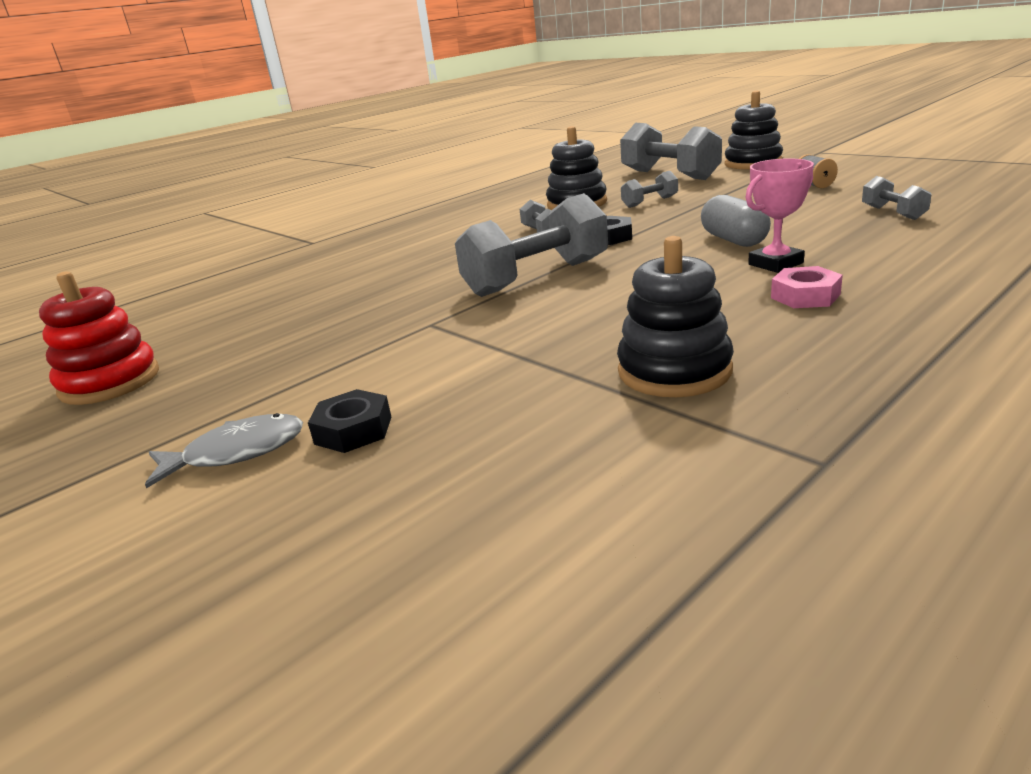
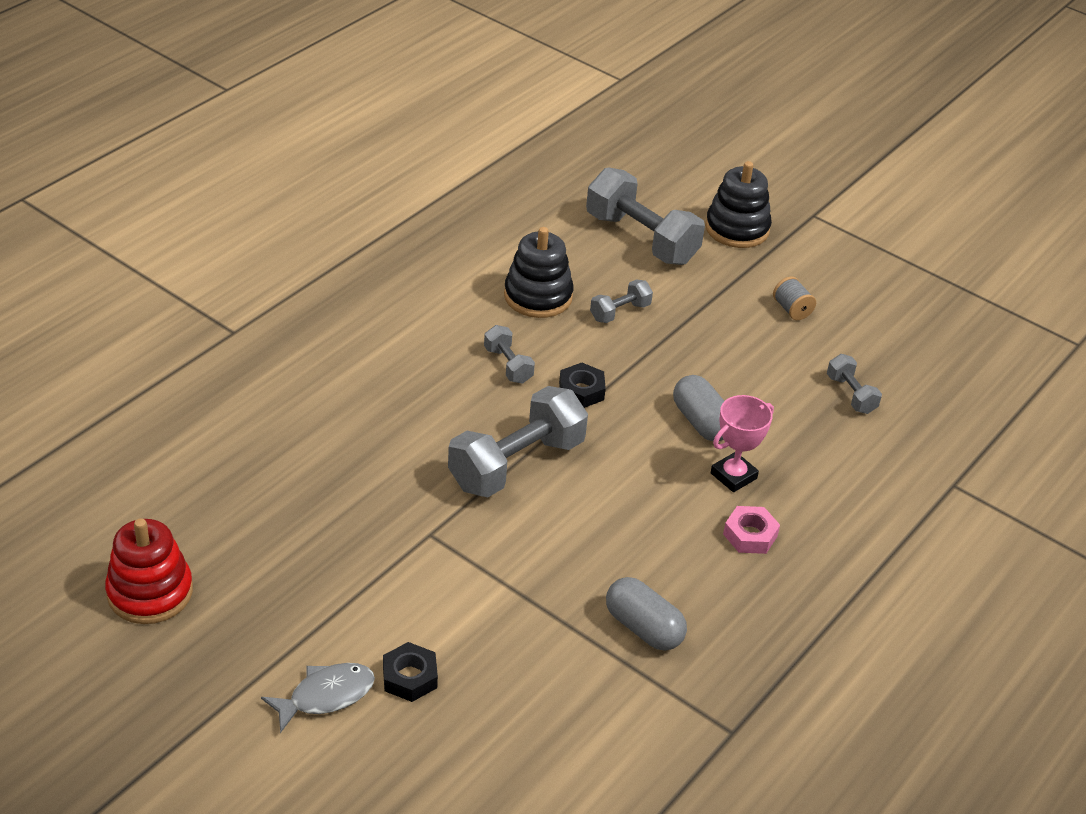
camera: 15 degrees left, 15 degrees up
black stacking toy [617,236,734,397] -> grey capsule [606,577,687,651]

